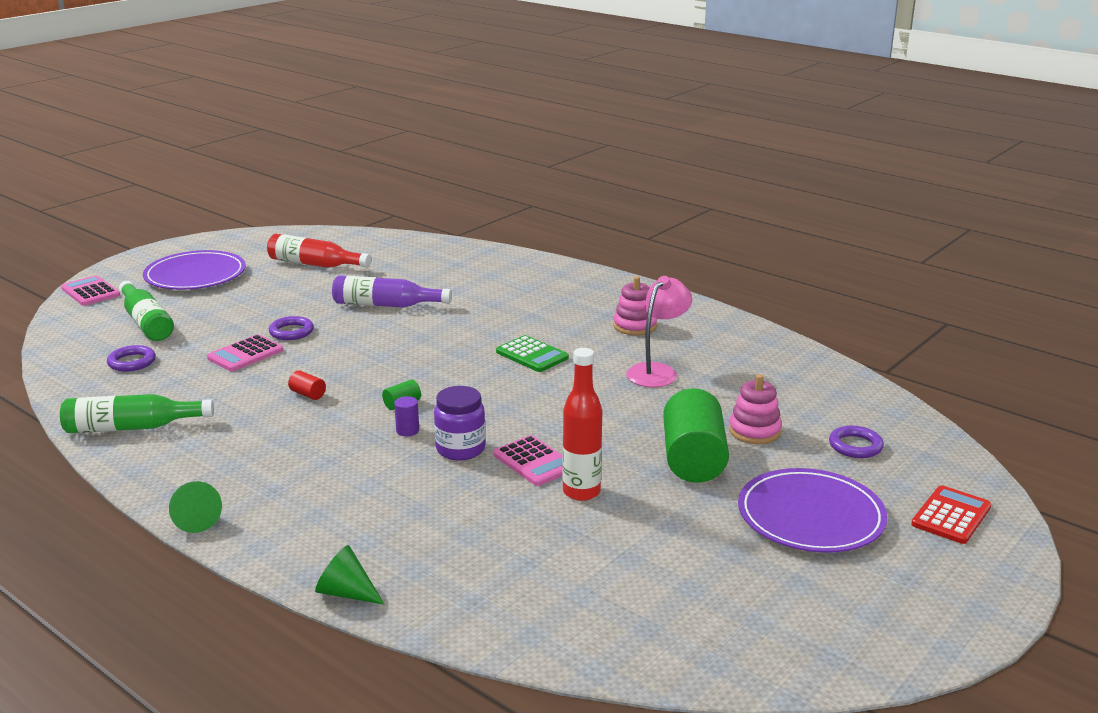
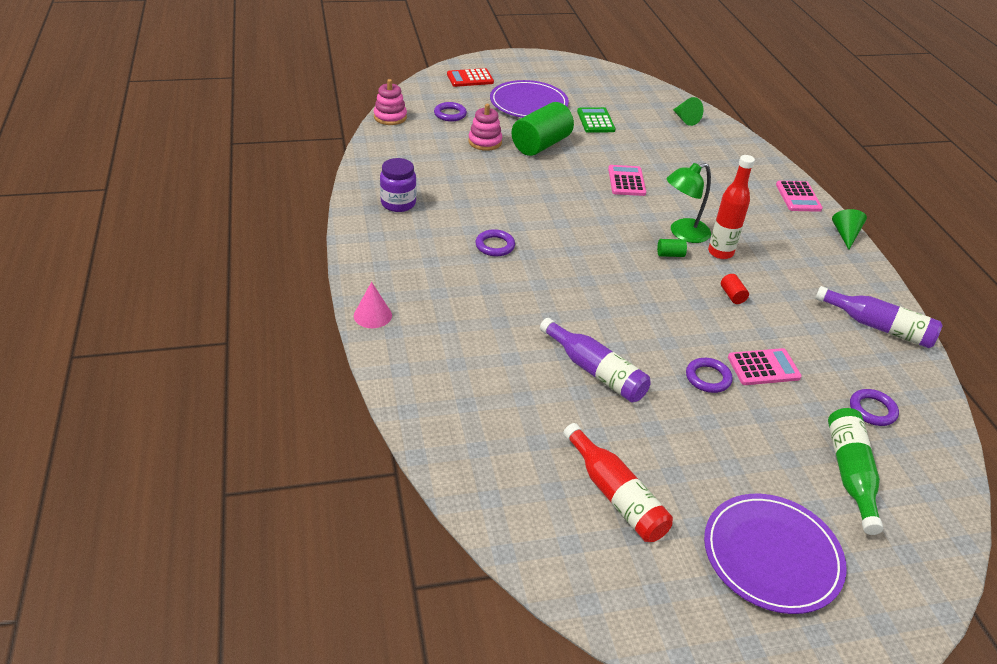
camera: 145 degrees left, 15 degrees up
green bottle [60,394,214,433] -> purple bottle [815,286,943,348]
pink calculator [61,275,120,306] -> pink calculator moved to [776,181,823,212]
green cone [315,545,384,604] -> green cone moved to [673,97,703,126]
purple cylinder [394,396,419,436] -> green lamp [667,163,711,243]
purple jar [434,386,486,460] -> purple jar moved to [380,158,416,212]
green calculator [496,335,569,372] -> green calculator moved to [577,107,616,133]
red bottle [562,348,602,501] -> red bottle moved to [708,155,755,259]
pink stacking toy [613,276,657,335] -> pink stacking toy moved to [374,79,407,125]
pink lamp [626,276,692,387] -> none
none -> pink cone [354,282,392,328]
none -> purple ring [475,229,515,256]

